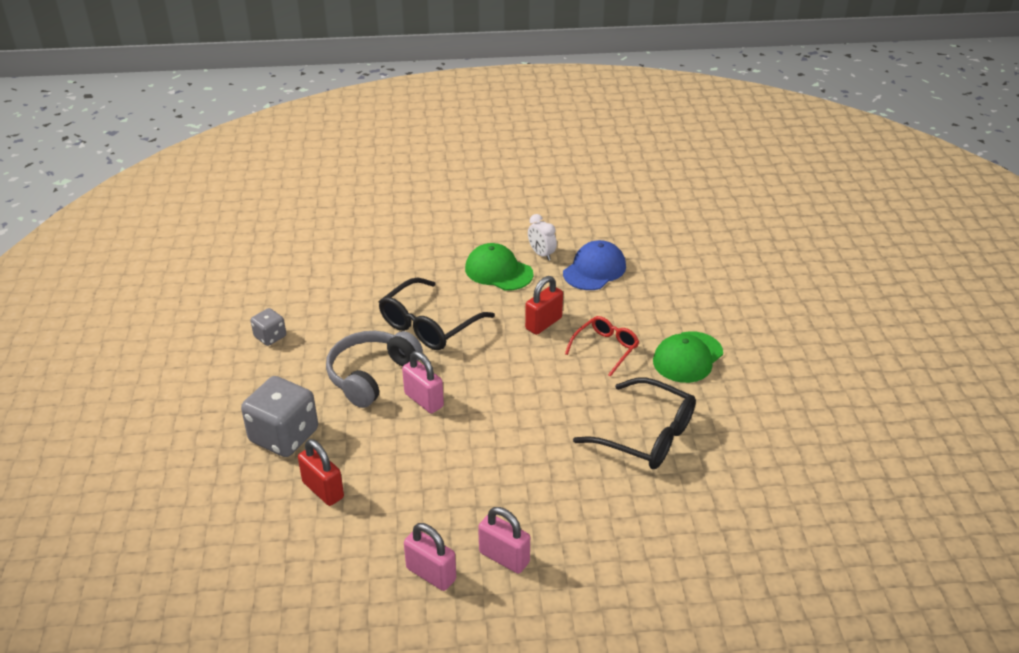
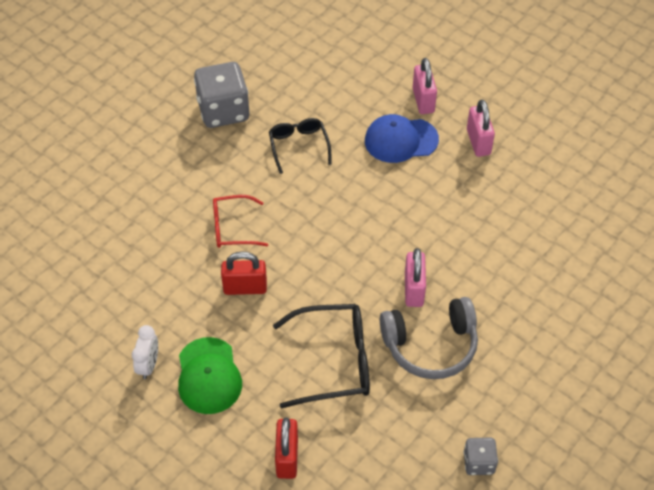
camera: 135 degrees left, 15 degrees up
grey dice [241,376,318,457] -> grey dice moved to [194,62,249,128]
red padlock [298,439,344,506] -> red padlock moved to [275,418,298,479]
pink padlock [404,523,456,591] -> pink padlock moved to [413,58,437,114]
blue cap [563,240,626,290] -> blue cap moved to [365,114,439,163]
black glasses [573,378,696,469] -> black glasses [269,118,331,174], size x0.62
green cap [653,331,723,383] -> none

